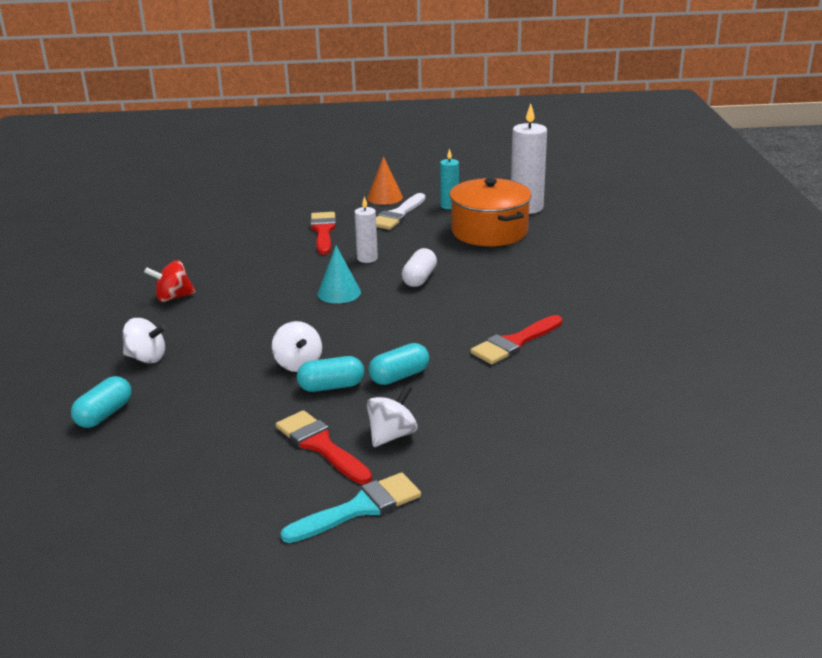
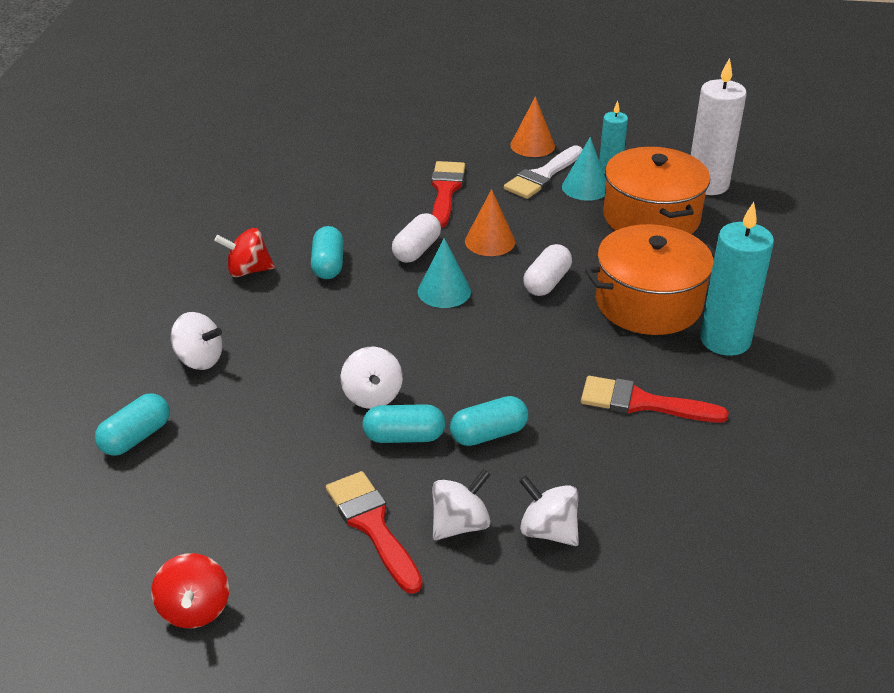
camera: 10 degrees right, 10 degrees up
turquoise brush [280,472,421,543] -> none
white candle [355,196,378,263] -> orange cone [465,189,515,256]
red brush [470,315,562,364] -> red brush turned 45 degrees clockwise [581,376,729,423]
none -> red spinning top [151,553,229,628]
none -> turquoise capsule [311,226,344,279]
none -> white capsule [392,213,441,263]
none -> white spinning top [519,476,579,546]
none -> turquoise cone [562,137,606,201]
none -> orange pot [585,224,715,335]
none -> turquoise candle [700,202,774,356]

